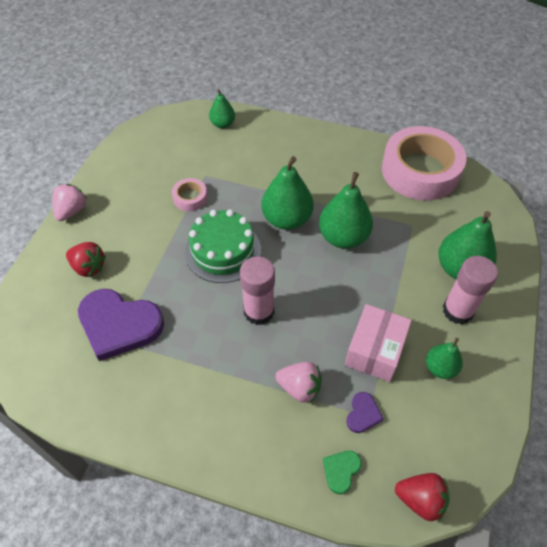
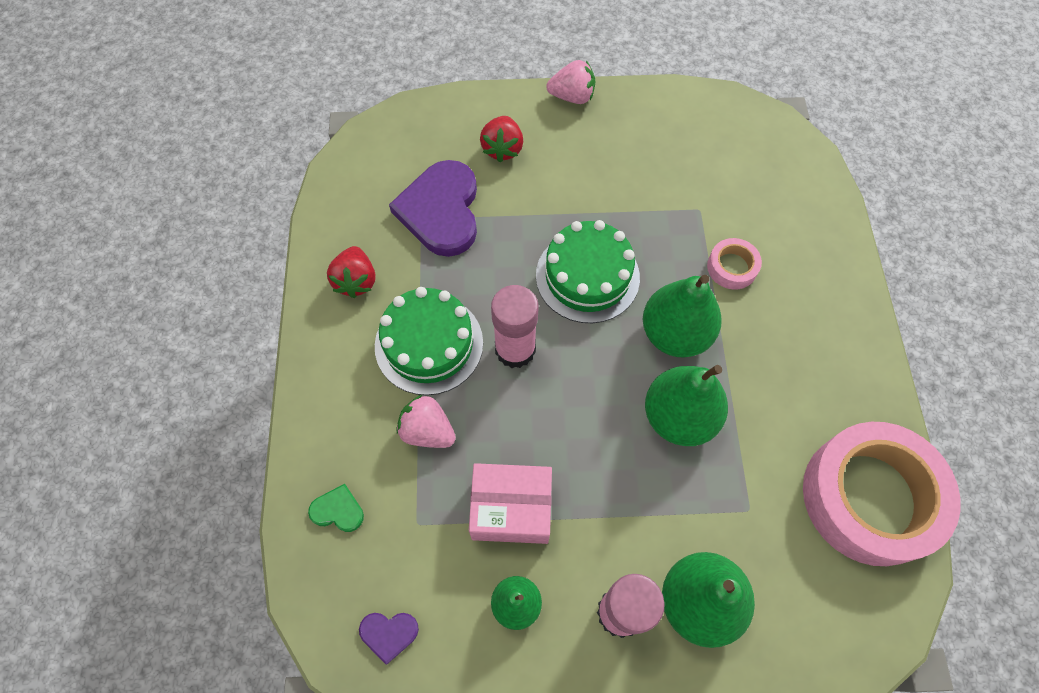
camera: 70 degrees right, 10 degrees up
pink tape [172,178,208,211] -> pink tape moved to [707,238,762,290]
green pear [209,89,235,128] -> none
pink strawberry [275,362,322,402] -> pink strawberry turned 120 degrees clockwise [396,394,456,448]
purple heart [346,392,384,433] -> purple heart moved to [359,613,419,665]
red strawberry [395,473,450,521] -> red strawberry moved to [327,246,375,298]
none -> green cake [375,287,483,395]

